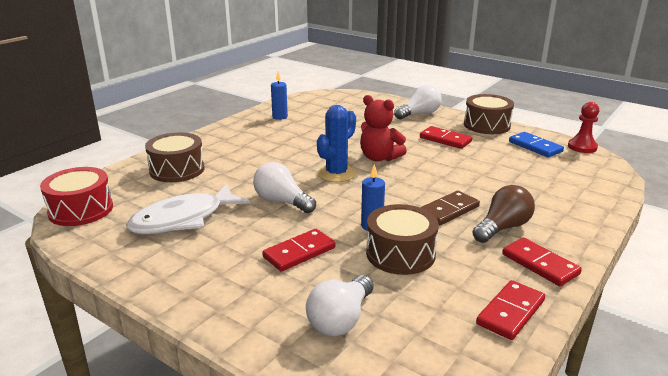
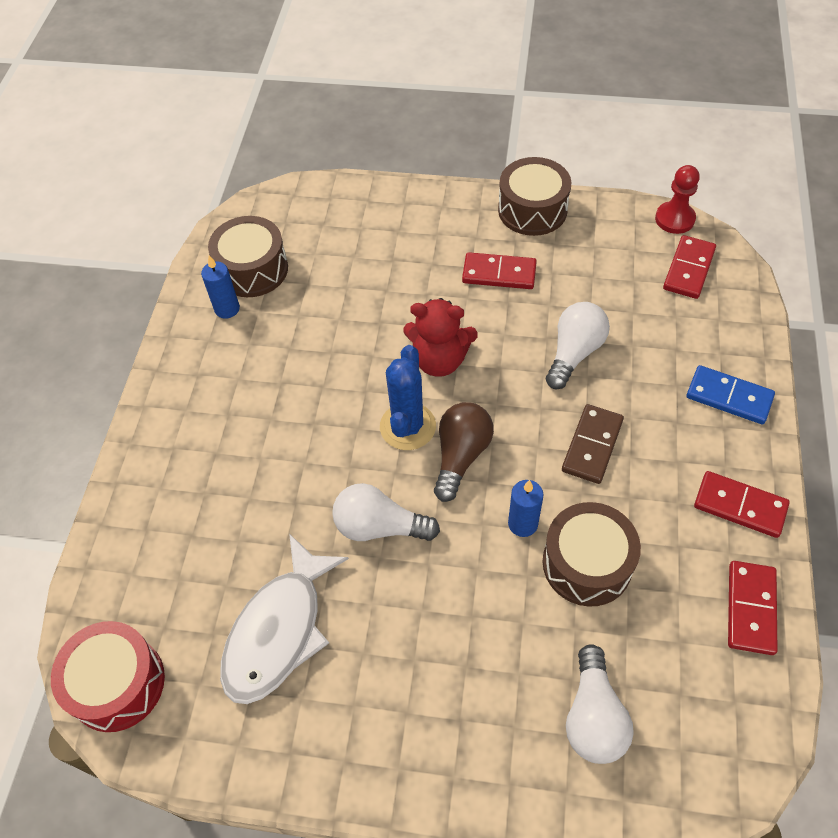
camera: 25 degrees left, 30 degrees up
brown drum [145,132,205,182] -> brown drum moved to [208,216,288,297]
red domino [262,229,335,272] -> red domino moved to [663,235,716,299]
white light bulb [394,85,442,119] -> white light bulb moved to [546,302,610,389]
brown light bulb [472,185,535,243] -> brown light bulb moved to [434,402,494,502]
blue domino [509,132,564,157] -> blue domino moved to [686,365,775,424]

